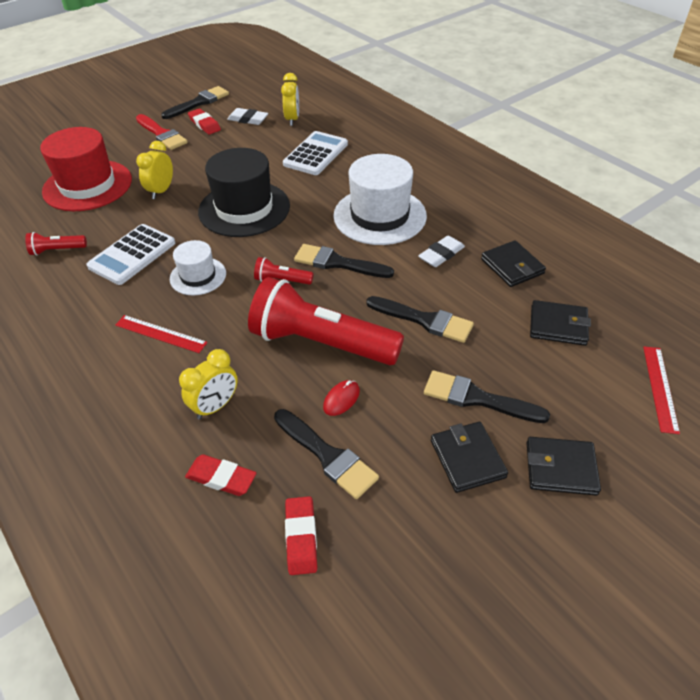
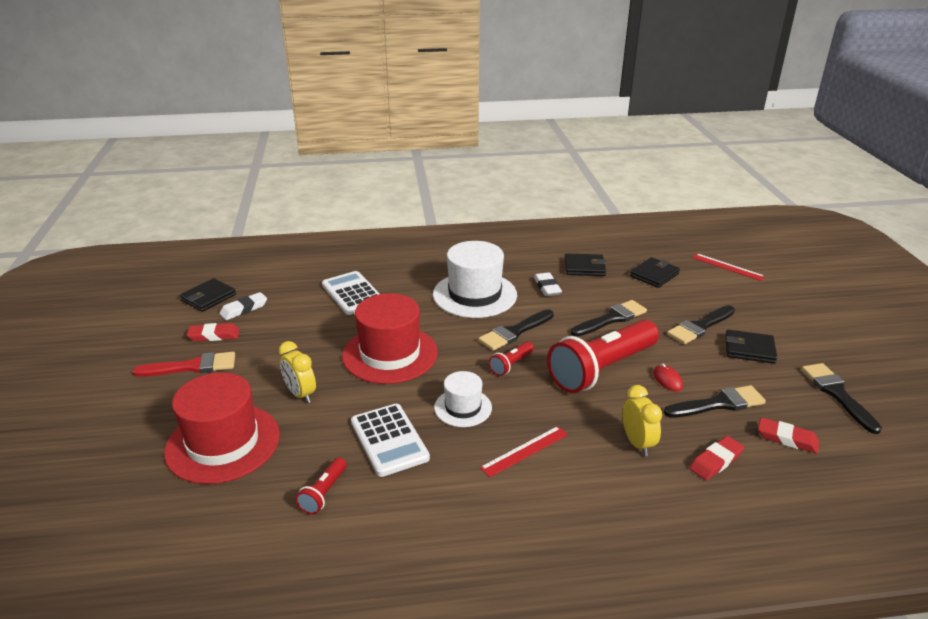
camera: 60 degrees left, 15 degrees down
black brush [161,86,229,119] -> black brush moved to [801,363,882,434]
black hat [198,148,290,237] -> red hat [342,293,438,384]
yellow clock [281,73,299,126] -> none
black wallet [526,437,601,496] -> black wallet moved to [180,278,236,312]

